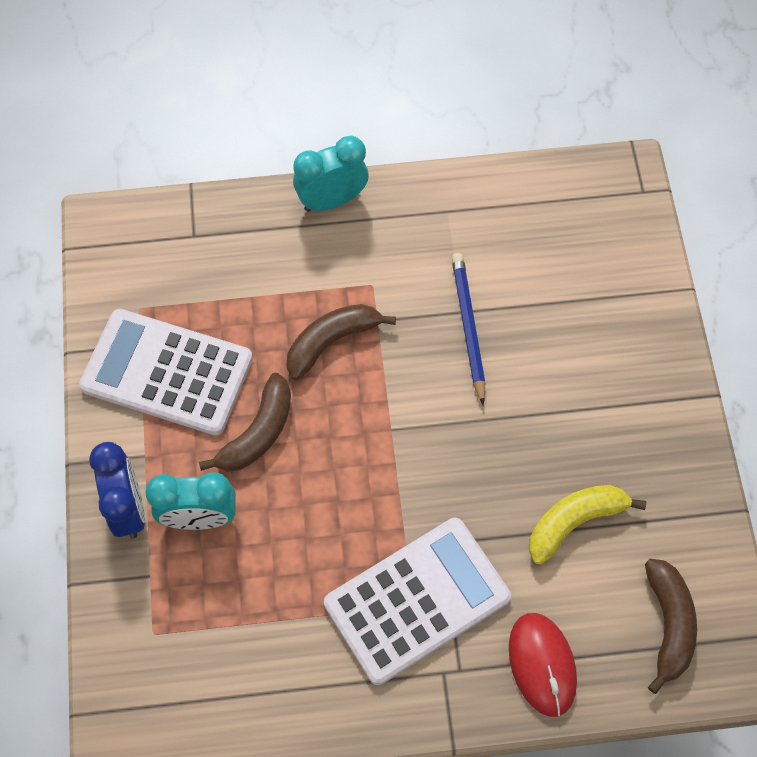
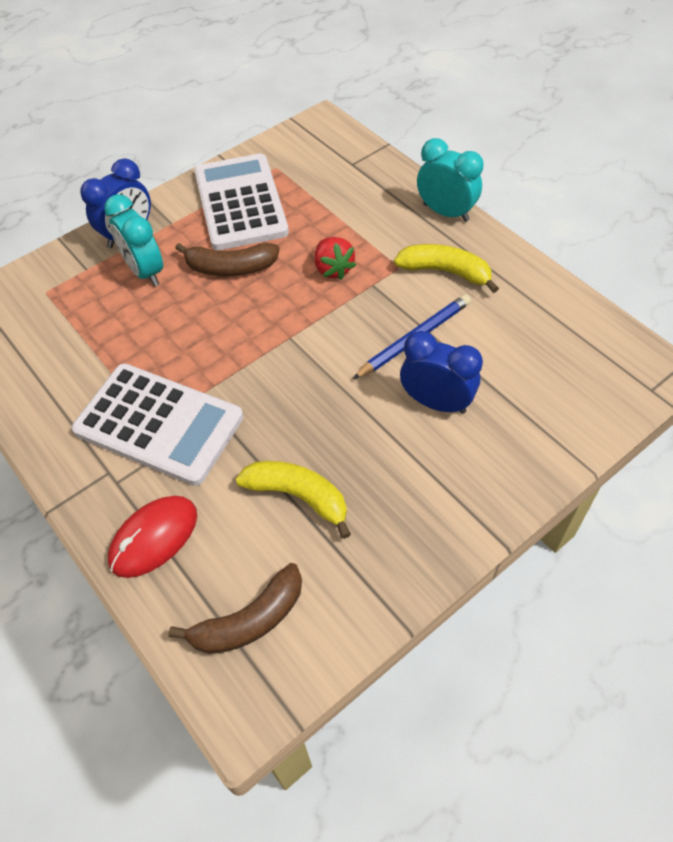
camera: 60 degrees right, 10 degrees down
brown banana [287,304,396,380] -> red strawberry [315,237,356,280]
none -> yellow banana [394,244,499,293]
none -> blue clock [400,331,483,414]

